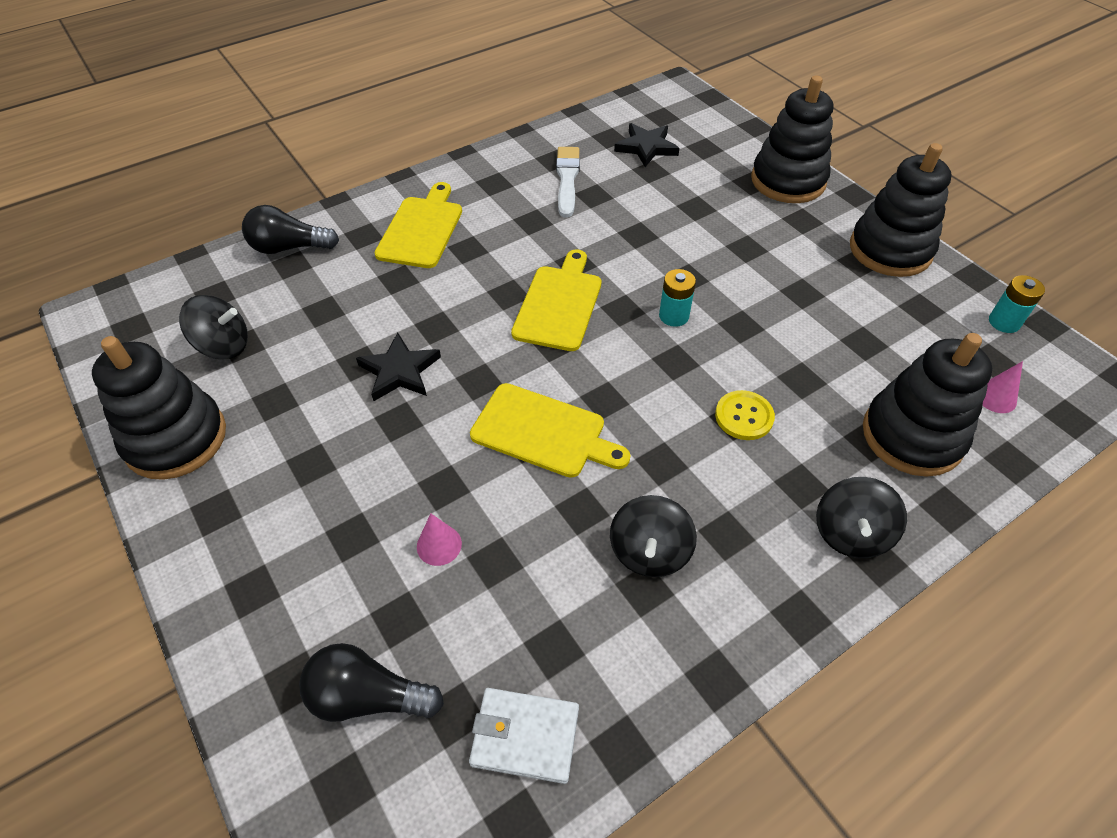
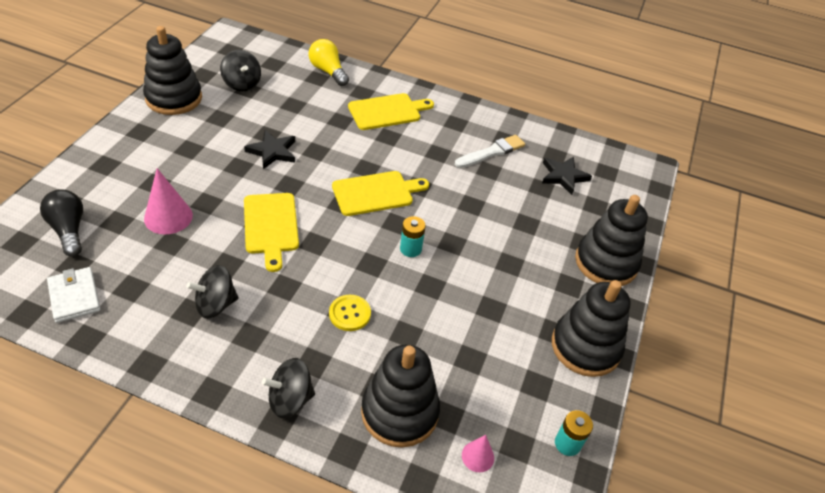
camera: 50 degrees right, 5 degrees down
black light bulb [242,205,339,254] -> yellow light bulb [309,39,349,86]
pink cone [417,513,462,566] -> pink cone [144,168,193,234], size x1.76

